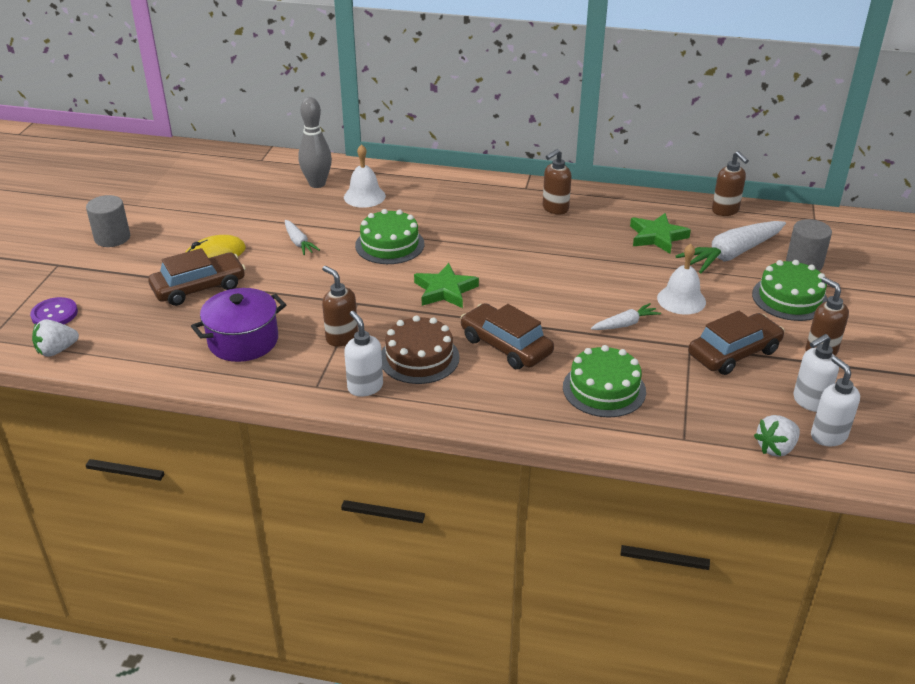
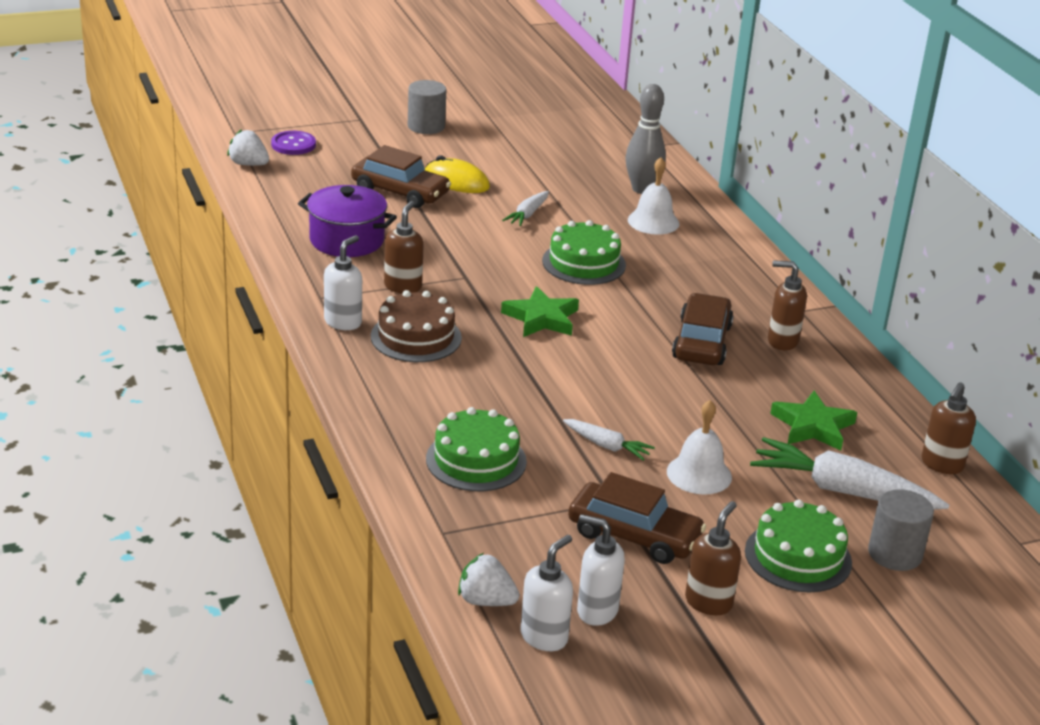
camera: 55 degrees right, 5 degrees down
brown car [461,303,554,369] -> brown car moved to [672,293,734,365]

